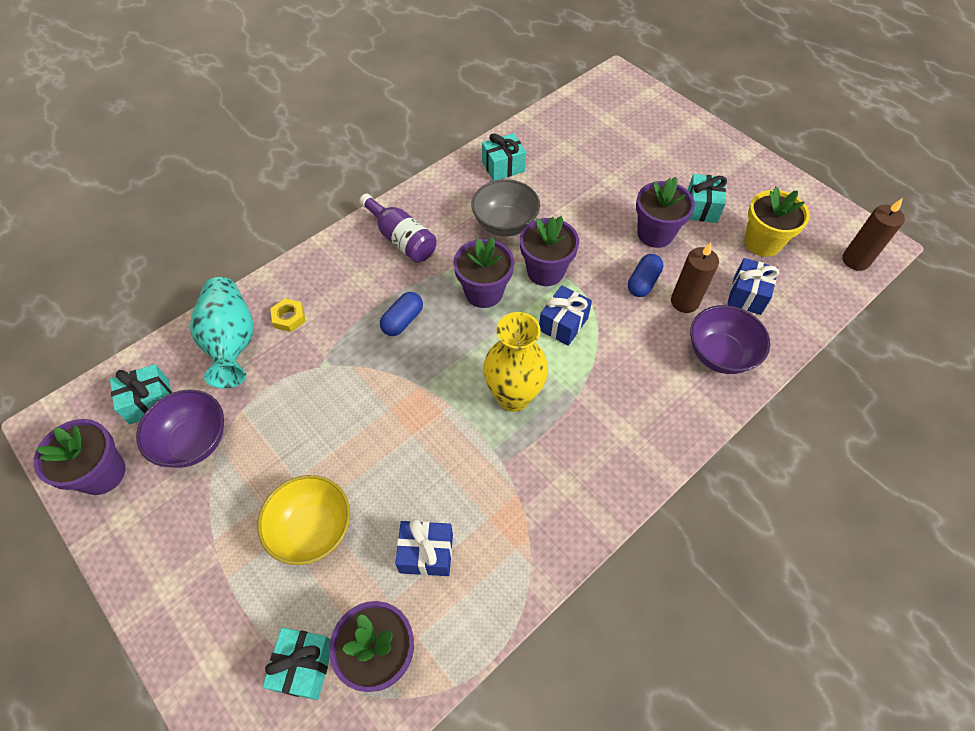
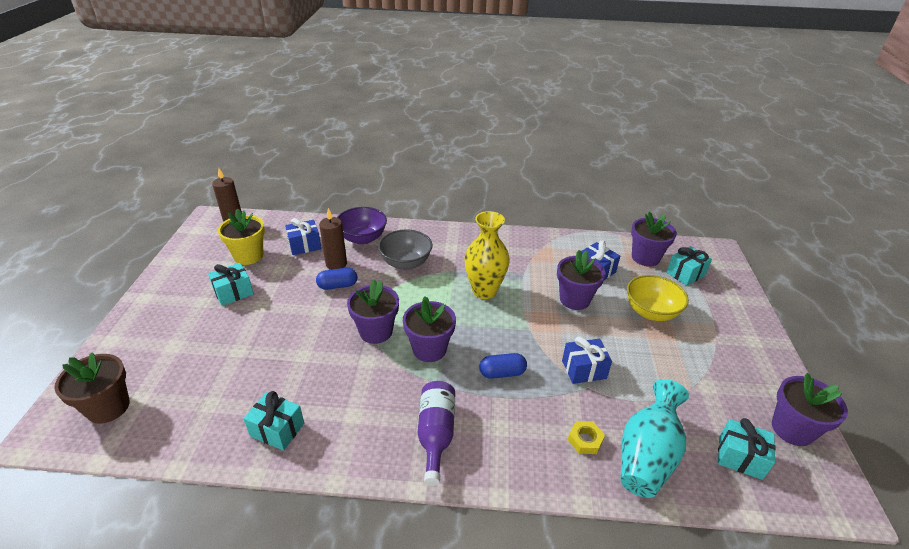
camera: 135 degrees left, 20 degrees down
purple bowl [136,390,224,468] -> none
grey bowl [471,179,540,236] -> grey bowl moved to [378,230,432,270]
blue gift [539,285,592,346] -> blue gift moved to [562,337,612,384]
purple flower pot [636,177,695,248] -> purple flower pot moved to [557,250,605,310]
none -> brown flower pot [54,352,130,424]

